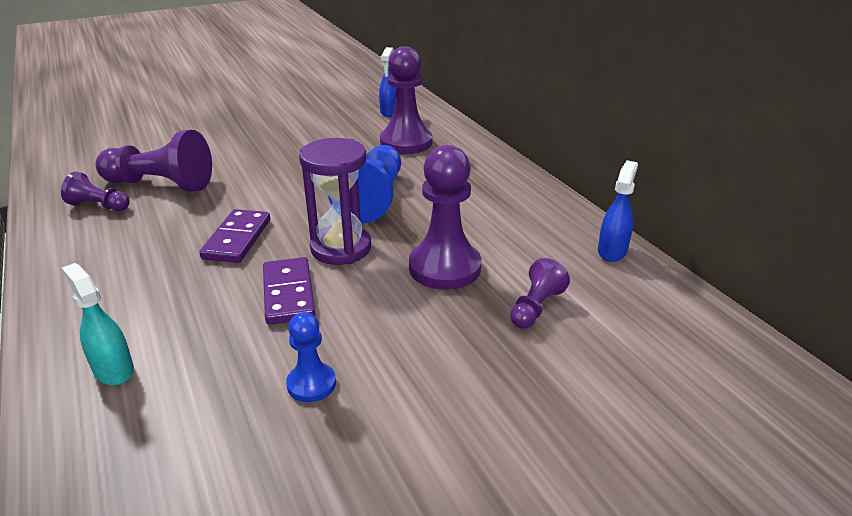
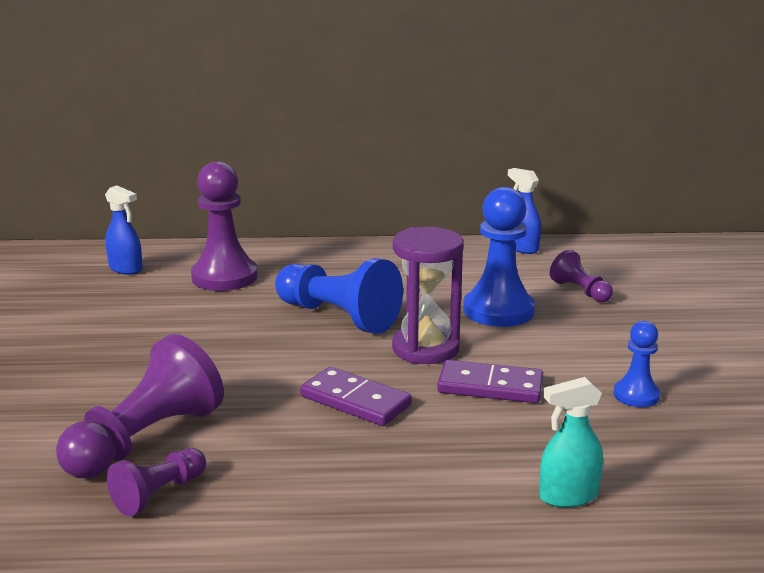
camera: 65 degrees left, 10 degrees down
purple pawn [409,145,481,290] -> blue pawn [463,187,535,327]

